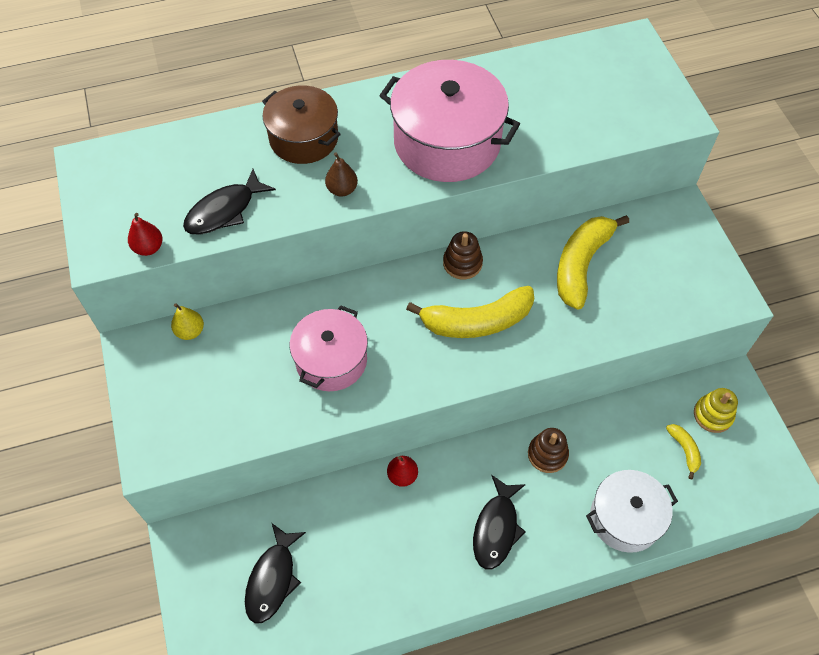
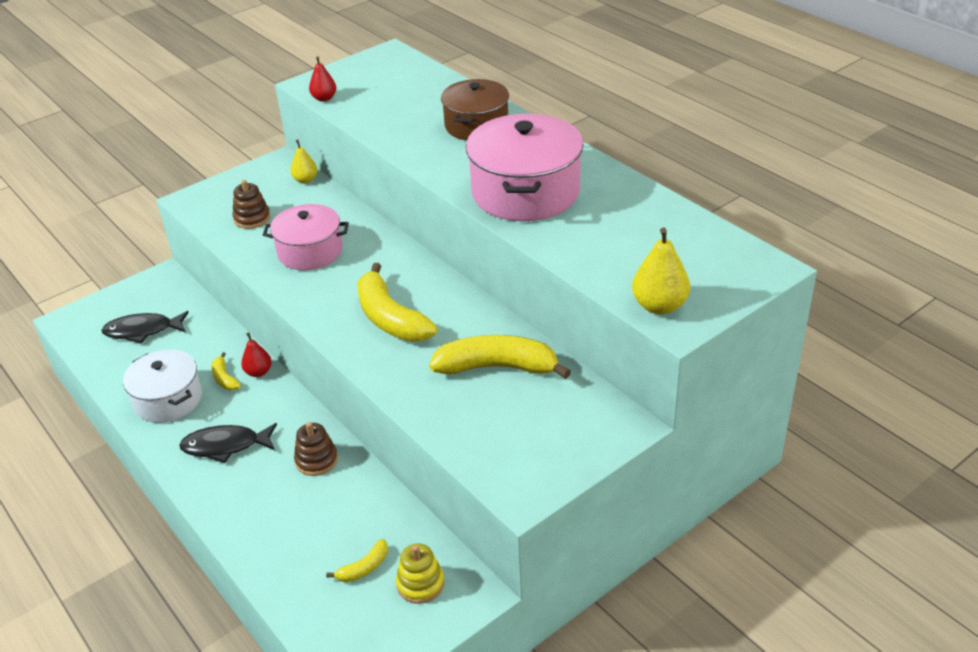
camera: 70 degrees right, 20 degrees down
black fish [183,169,276,235] -> none
brown pear [325,152,358,197] -> none
brown stacking toy [443,231,483,279] -> brown stacking toy moved to [232,180,270,229]
white pot [586,470,678,553] -> white pot moved to [123,350,202,423]
none -> yellow banana [211,352,241,390]
none -> yellow pear [632,228,690,314]

